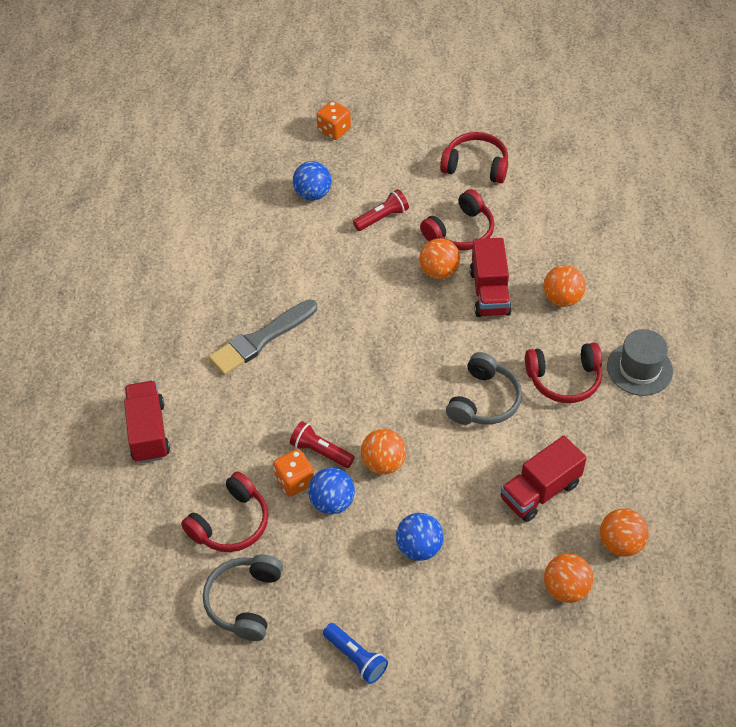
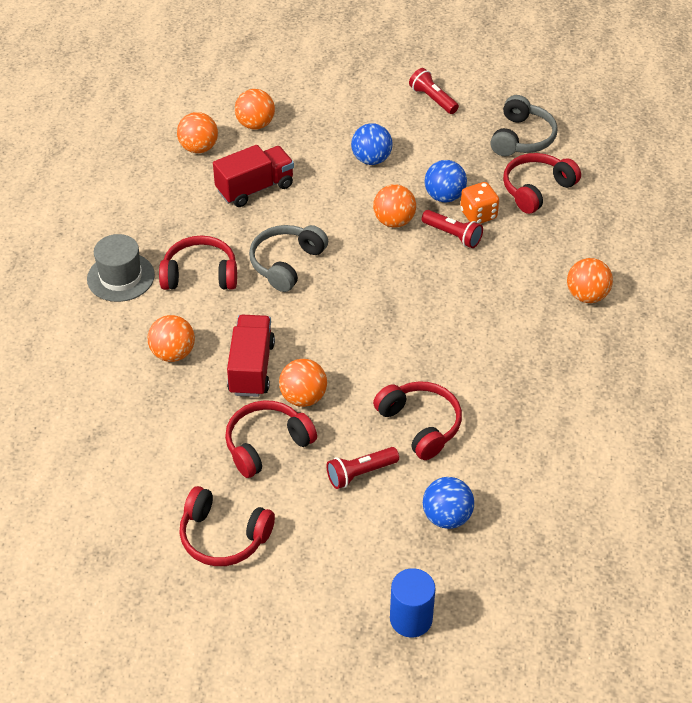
camera: 175 degrees left, 5 degrees down
red truck [124,381,170,463] -> none
grey brush [209,300,317,375] -> none
orange dice [317,101,351,140] -> blue cylinder [390,568,435,638]
blue flashlight [323,623,388,684] -> red flashlight [409,68,459,114]
none -> red headphones [373,381,462,460]
none -> orange ball [567,258,613,303]

